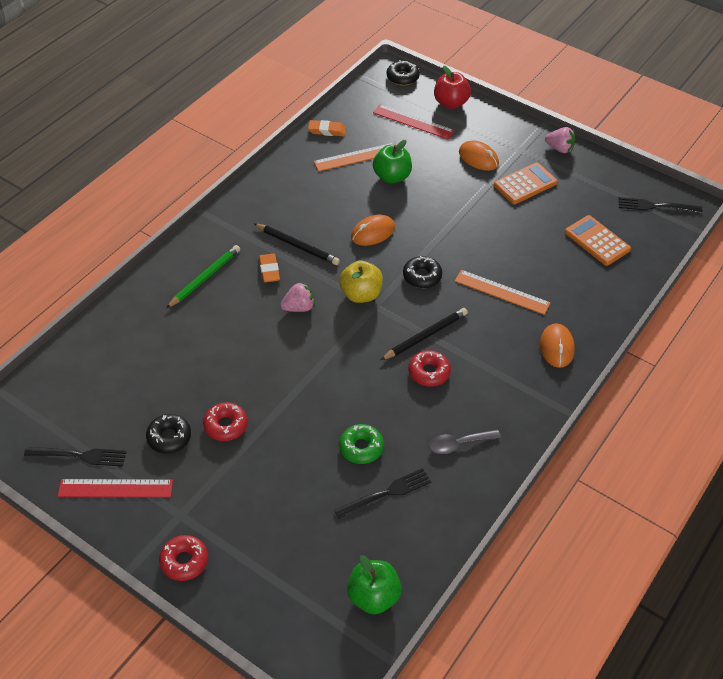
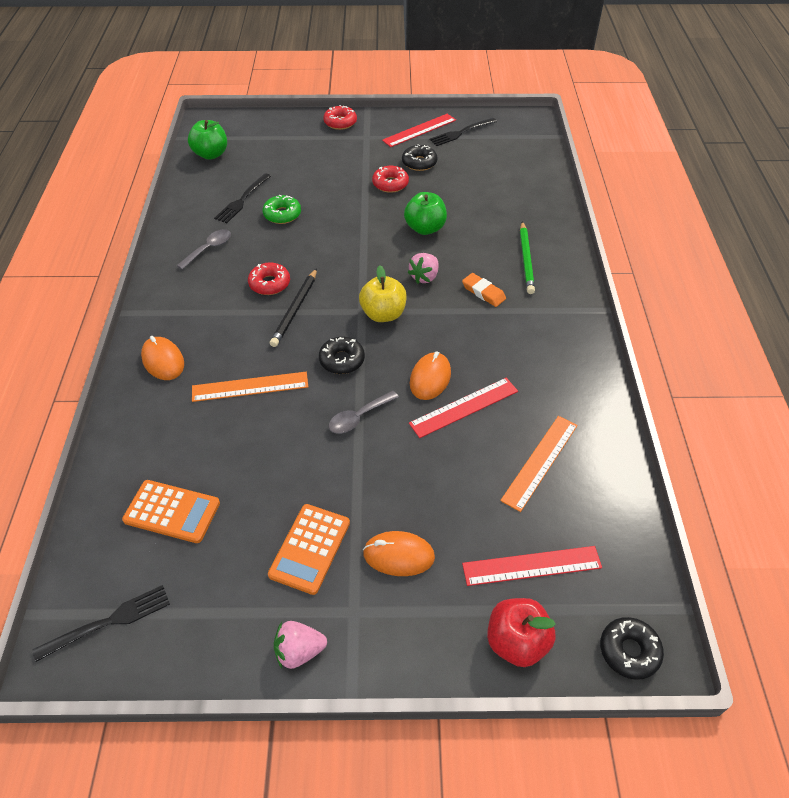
camera: 145 degrees right, 0 degrees up
black pencil [254,223,340,265] -> none
orange eraser [308,120,346,136] -> none
green apple [373,140,412,183] -> green apple moved to [404,192,447,235]
none -> grey spoon [329,391,399,434]
none -> red ruler [409,378,518,438]

